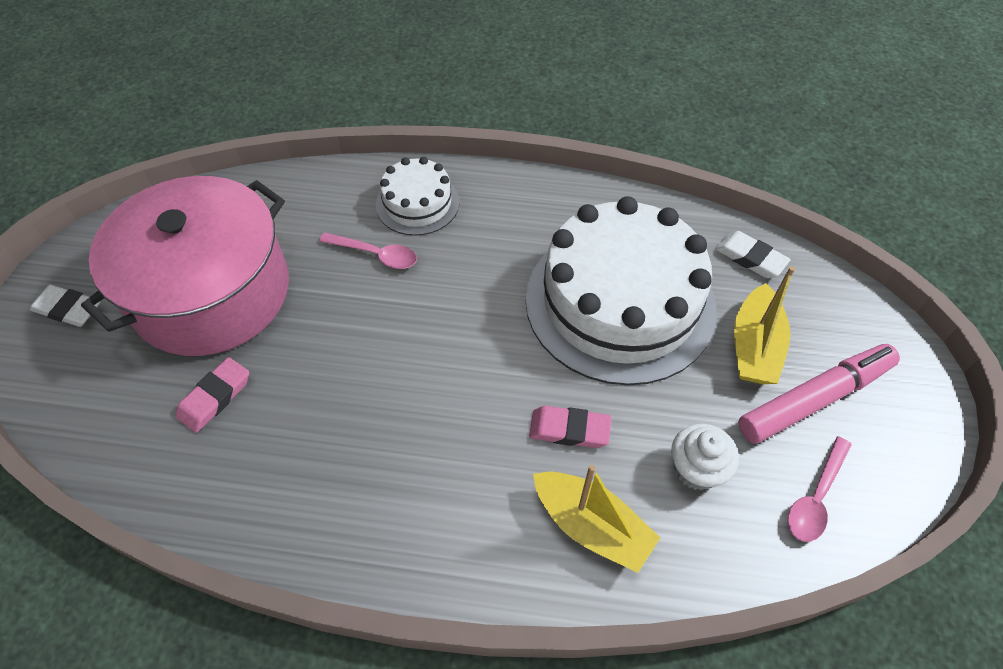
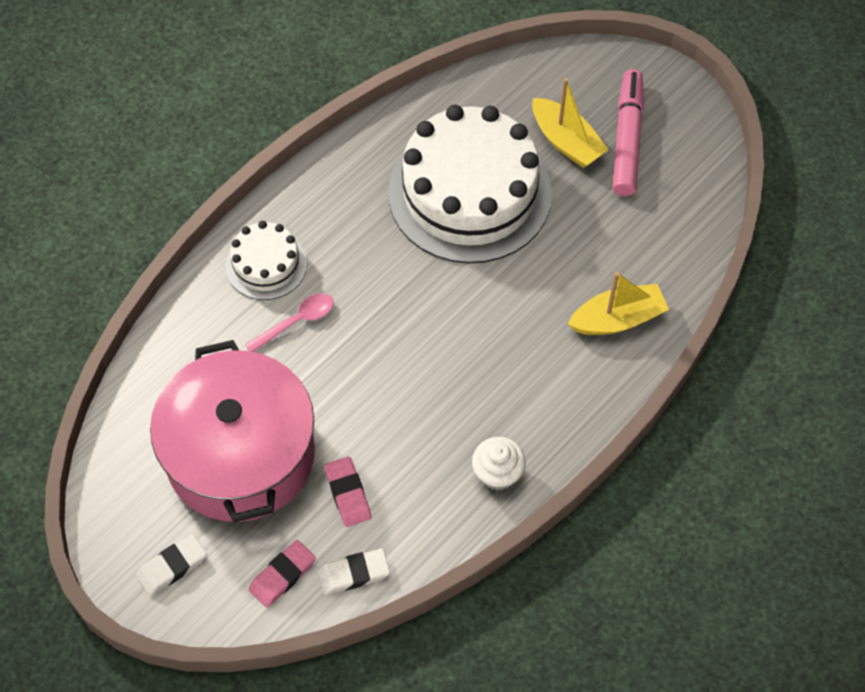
camera: 55 degrees left, 5 degrees up
pink eraser [529,406,611,448] -> pink eraser moved to [249,540,316,608]
white cupcake [671,424,739,490] -> white cupcake moved to [472,437,526,491]
white eraser [715,231,791,278] -> white eraser moved to [318,549,390,595]
pink spoon [788,437,852,542] -> none

